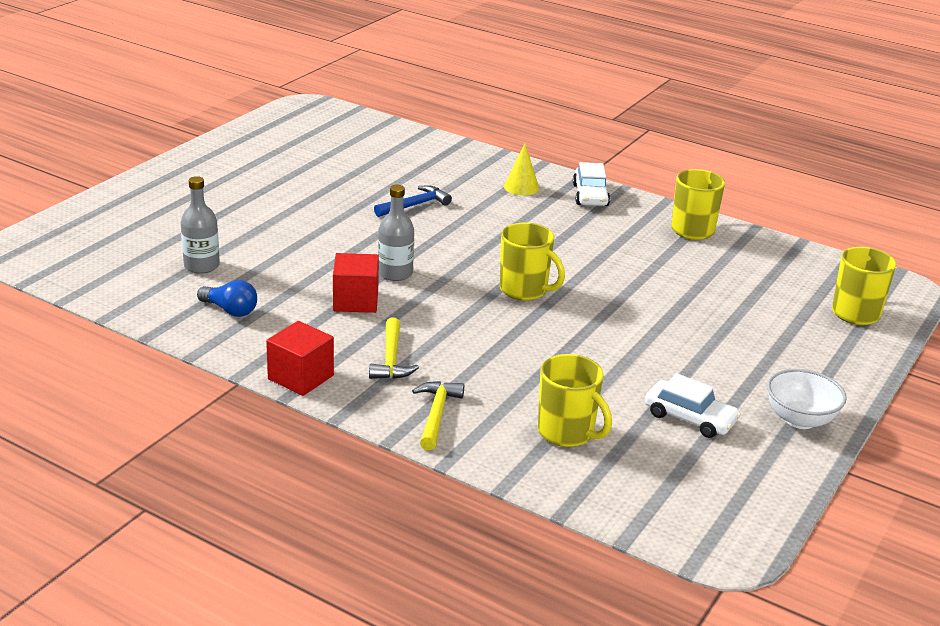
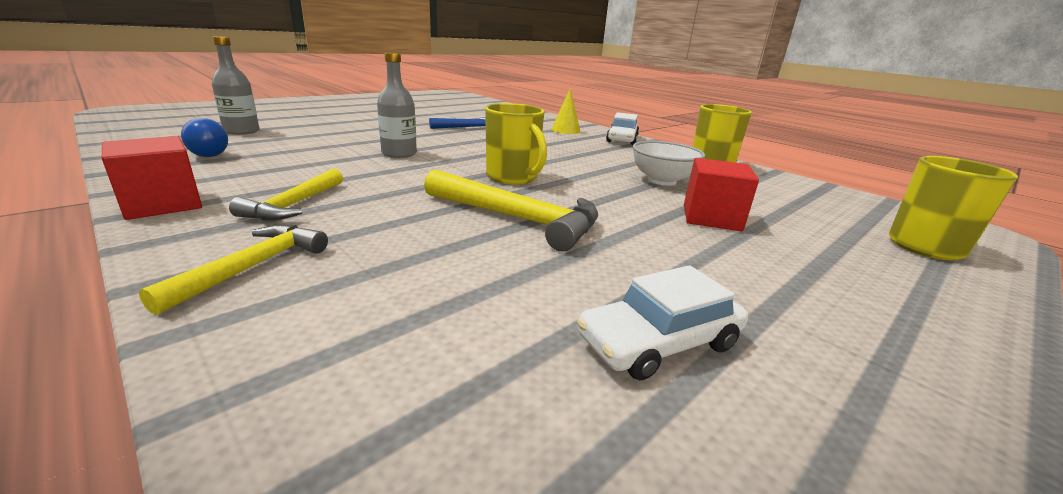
camera: 15 degrees right, 5 degrees down
red cube [333,253,379,313] -> red cube moved to [684,158,759,232]
yellow mug [538,354,612,447] -> none
white car [645,373,741,438] -> white car turned 105 degrees clockwise [577,265,748,381]
white bowl [767,369,847,429] -> white bowl moved to [633,141,705,185]
none -> yellow hammer [424,169,598,252]

